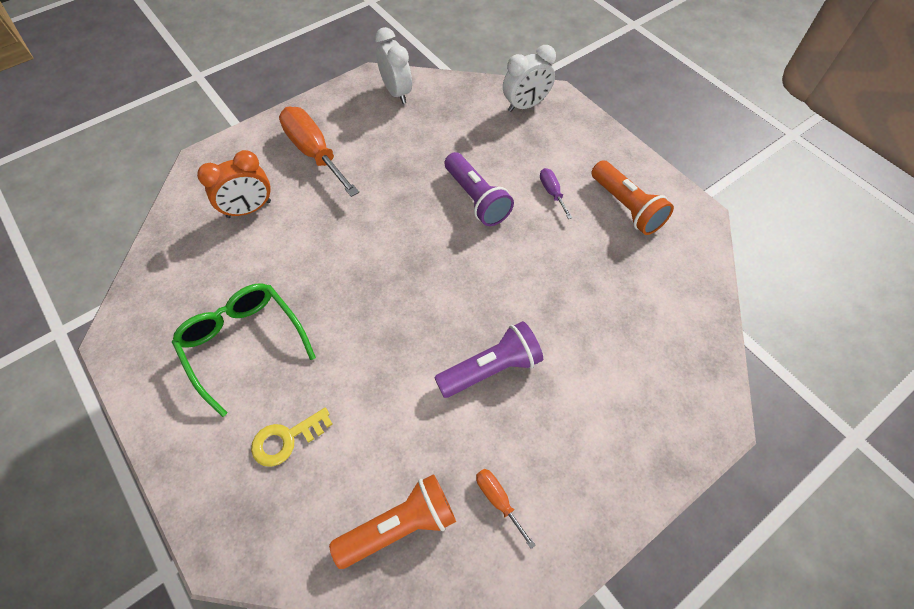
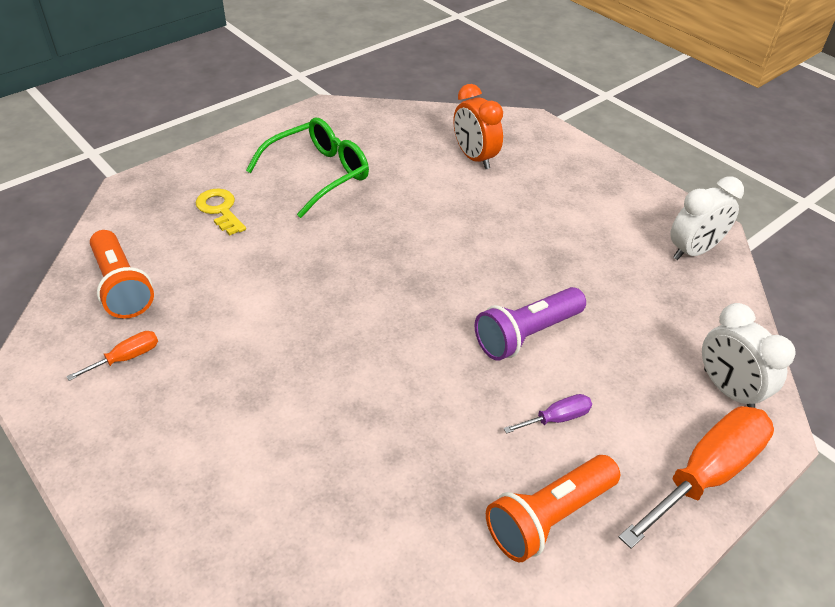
camera: 85 degrees right, 15 degrees down
orange screwdriver [279,107,359,197] -> orange screwdriver moved to [619,406,774,549]
purple flashlight [434,321,543,398] -> none

